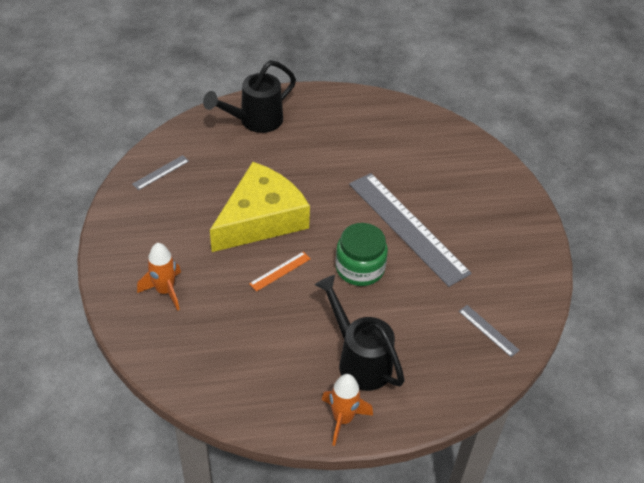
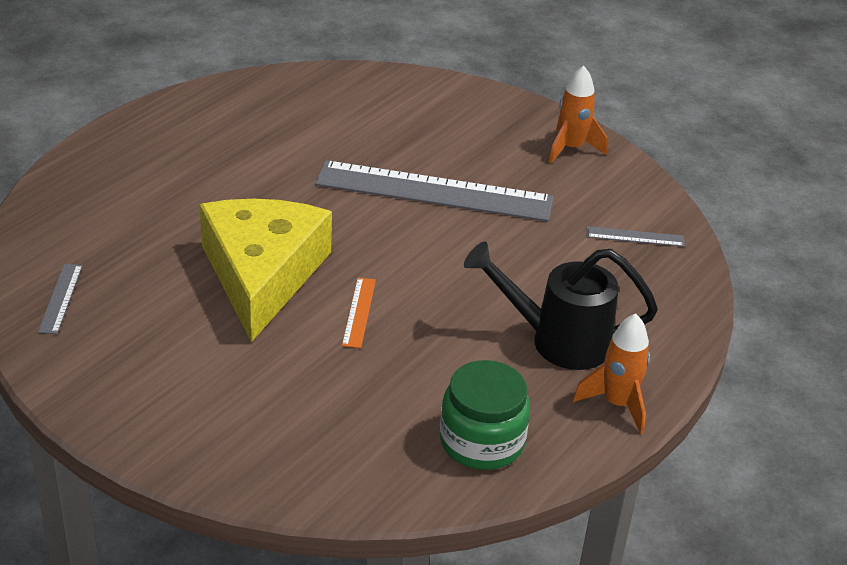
camera: 45 degrees left, 10 degrees down
orange rocket [137,243,181,311] -> orange rocket moved to [549,66,607,163]
black watering can [203,60,296,133] -> none
green jar [336,223,388,286] -> green jar moved to [440,360,530,470]

